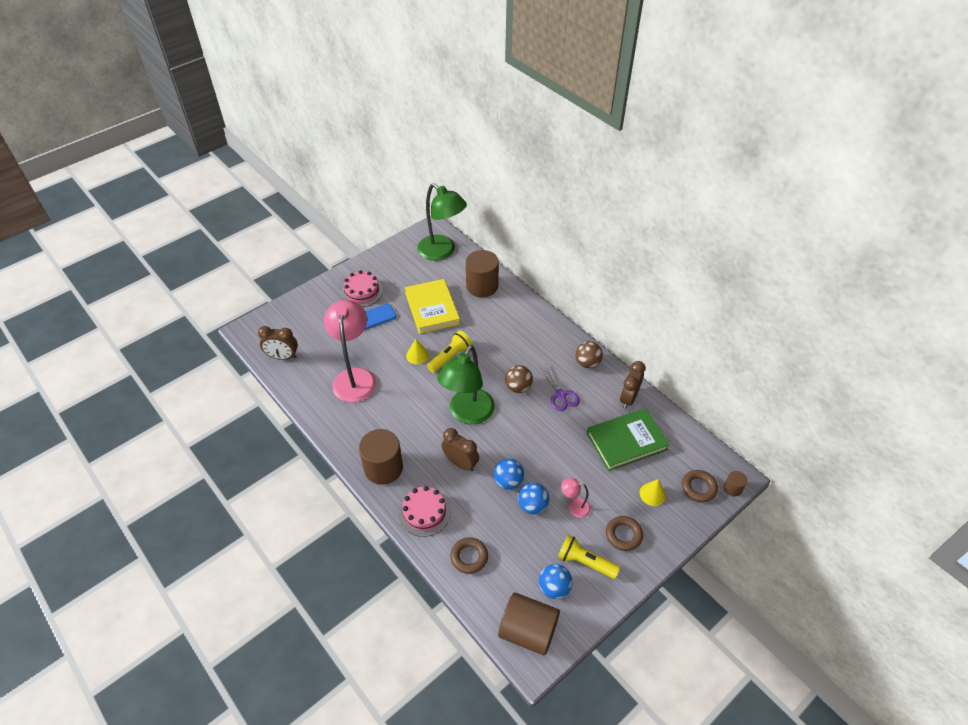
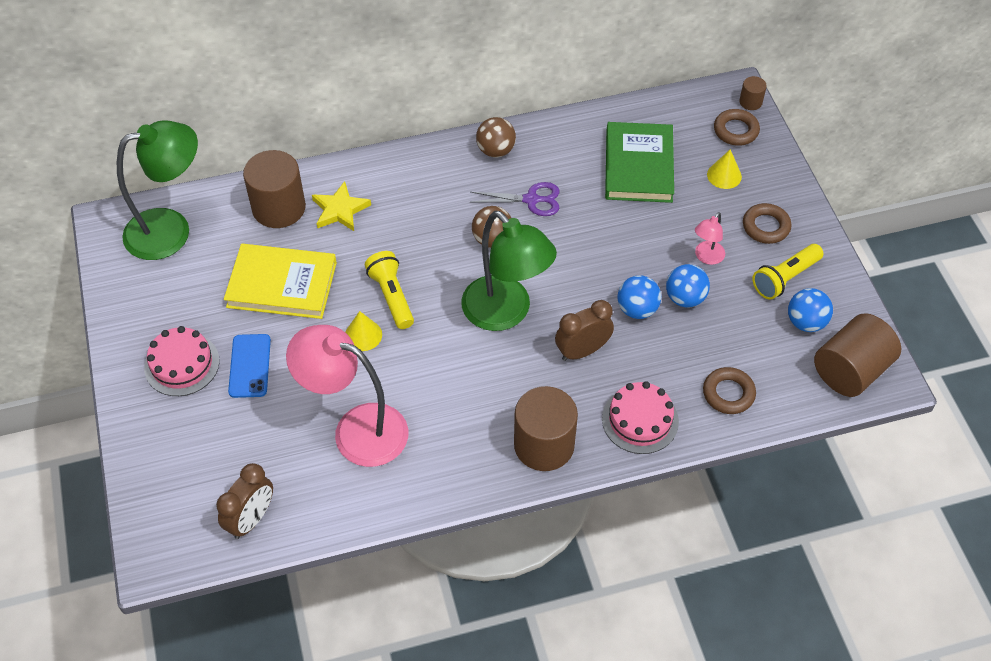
camera: 65 degrees left, 5 degrees up
brown clock [620,361,646,409] -> none
none -> yellow star [312,181,371,231]

